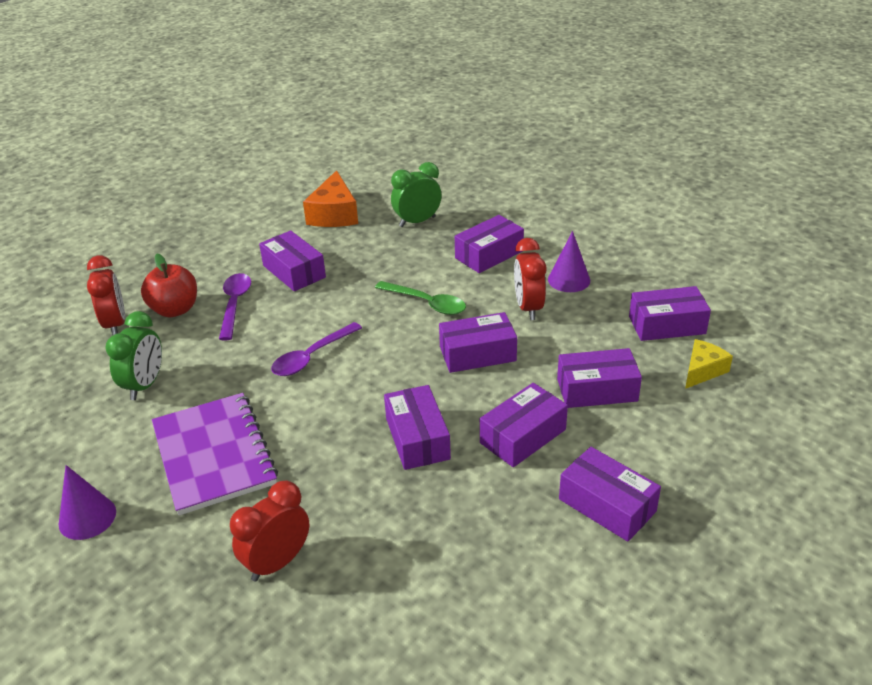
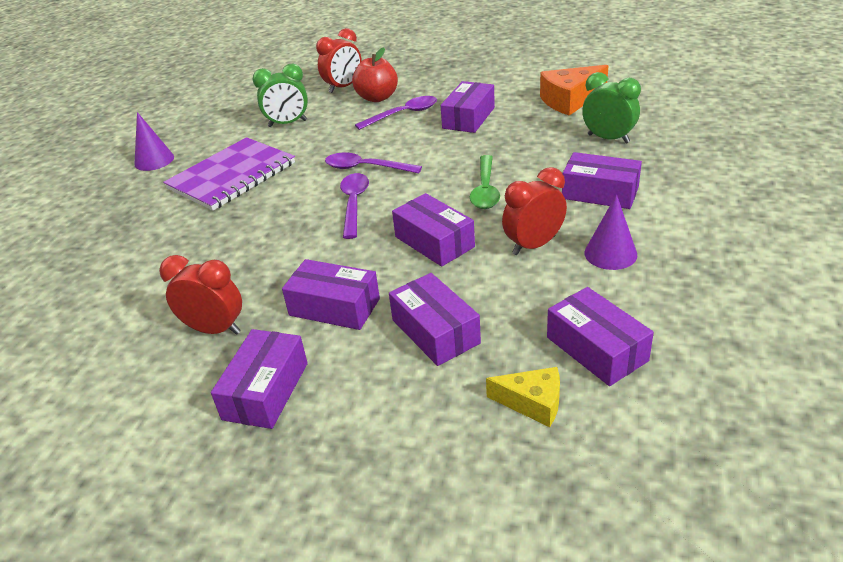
camera: 65 degrees right, 0 degrees up
red clock [230,481,309,581] -> red clock moved to [159,255,242,335]
purple box [384,385,451,470] -> none
none -> purple spoon [340,173,369,239]

